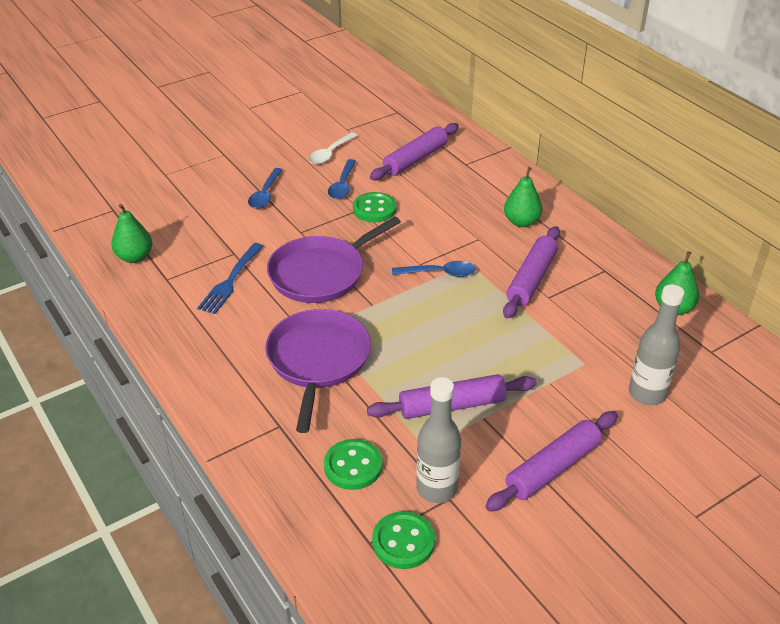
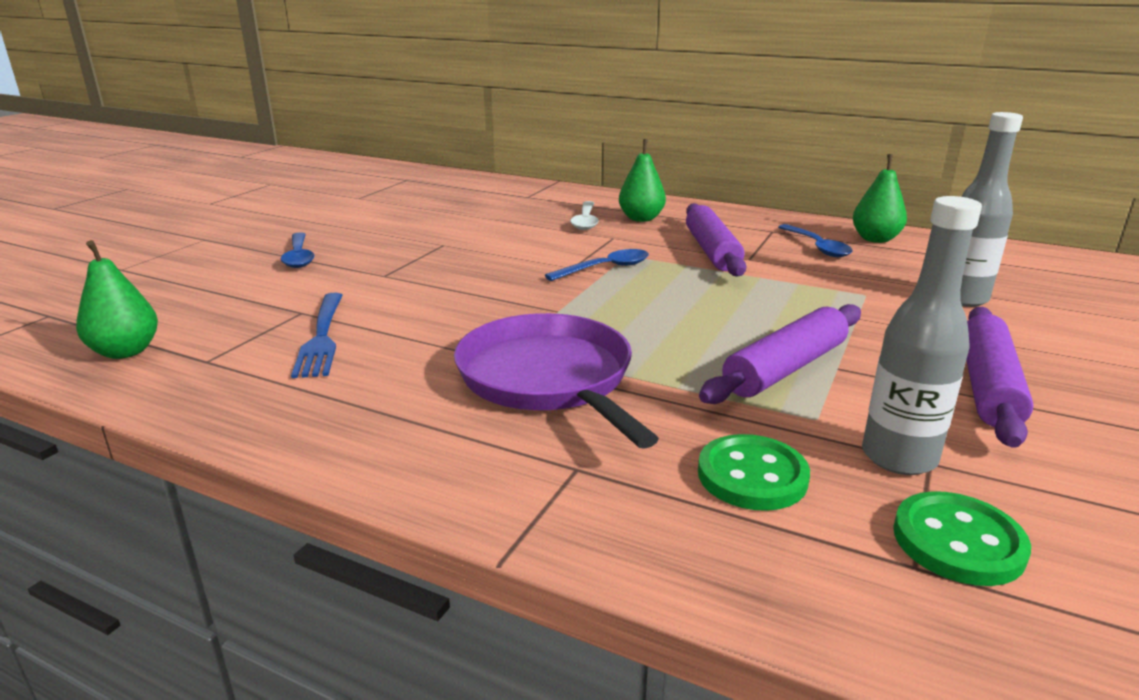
camera: 30 degrees left, 15 degrees down
purple pan [267,216,401,303] -> none
white spoon [308,132,358,164] -> white spoon moved to [570,201,599,230]
blue spoon [328,159,356,199] -> blue spoon moved to [778,224,853,257]
green button [353,192,397,222] -> none
purple rolling pin [370,123,459,180] -> none

